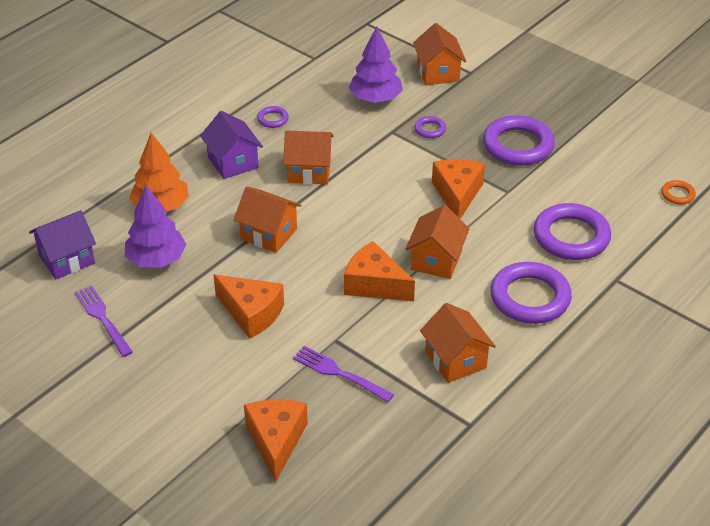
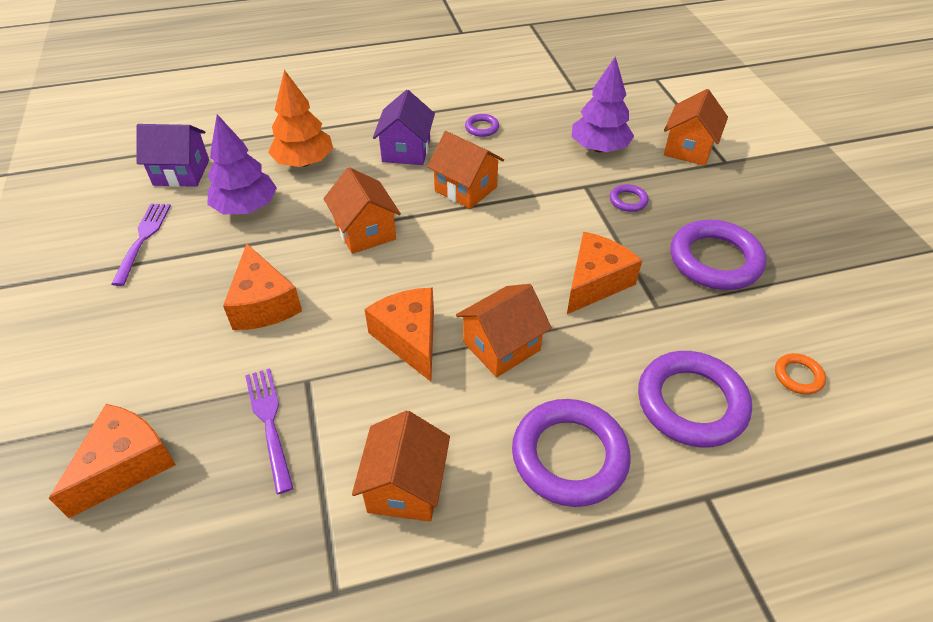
camera: 35 degrees right, 5 degrees up
orange ring [661,180,696,205] -> orange ring moved to [775,353,826,395]

